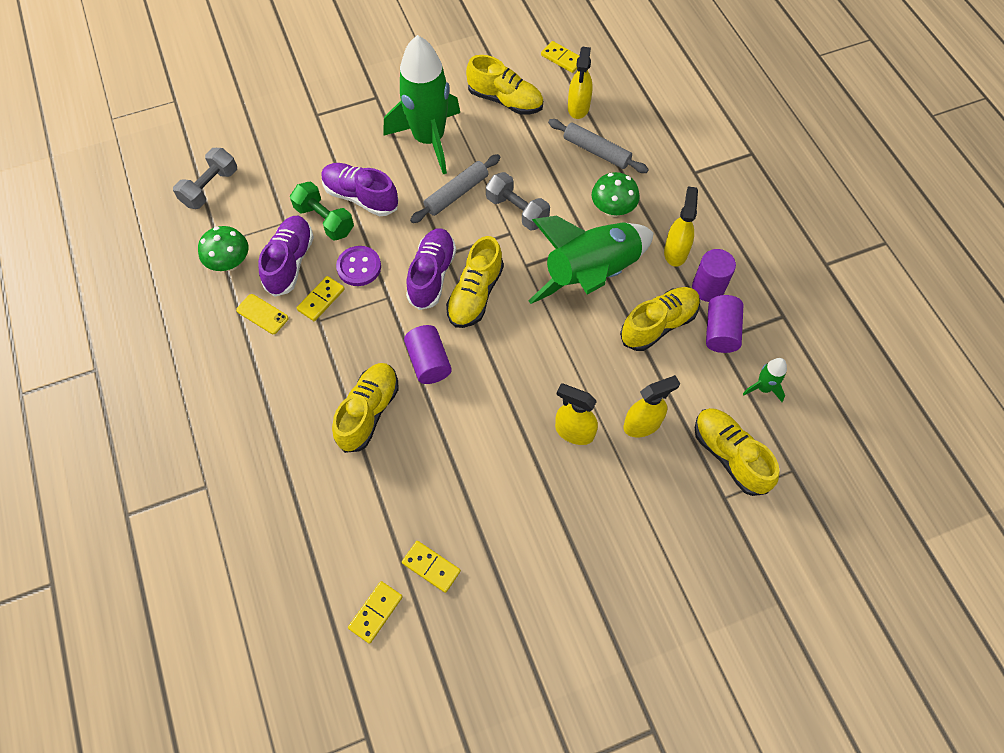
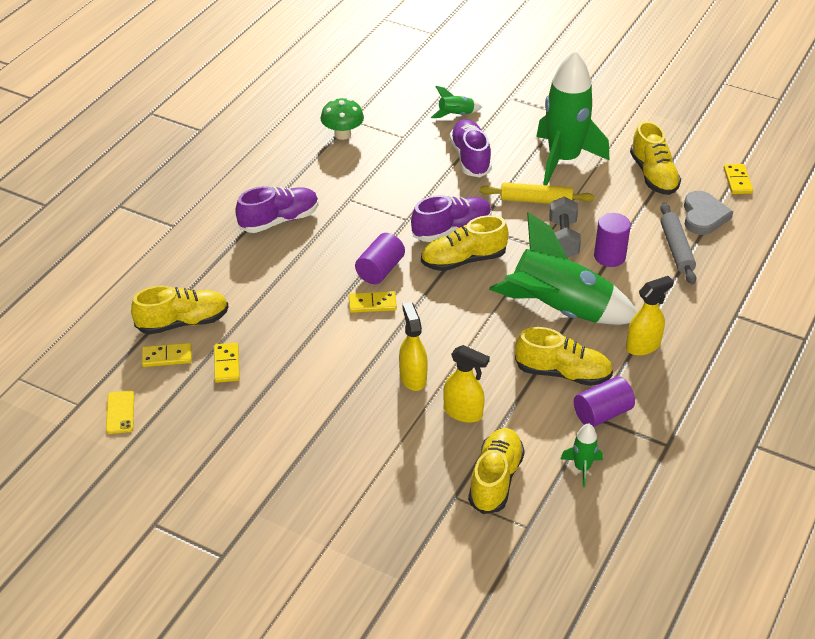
camera: 50 degrees right, 20 degrees down
grey dumbbell [173,148,237,209] -> none
yellow phone [236,294,288,334] -> yellow phone moved to [106,391,134,434]
purple shoe [258,216,314,297] -> purple shoe moved to [235,186,318,233]
green dumbbell [290,182,354,240] -> none
yellow domino [297,276,345,321] -> yellow domino moved to [349,291,397,313]
yellow shoe [332,363,399,453] -> yellow shoe moved to [131,286,229,335]
purple button [336,246,381,286] -> none
grey rolling pin [410,154,501,223] -> yellow rolling pin [479,182,595,204]
yellow spray bottle [568,47,593,119] -> grey heart [684,191,733,235]
green mushroom [592,172,640,217] -> none
purple cylinder [692,249,736,302] -> purple cylinder moved to [594,213,631,267]
none -> green rocket [431,86,482,118]

